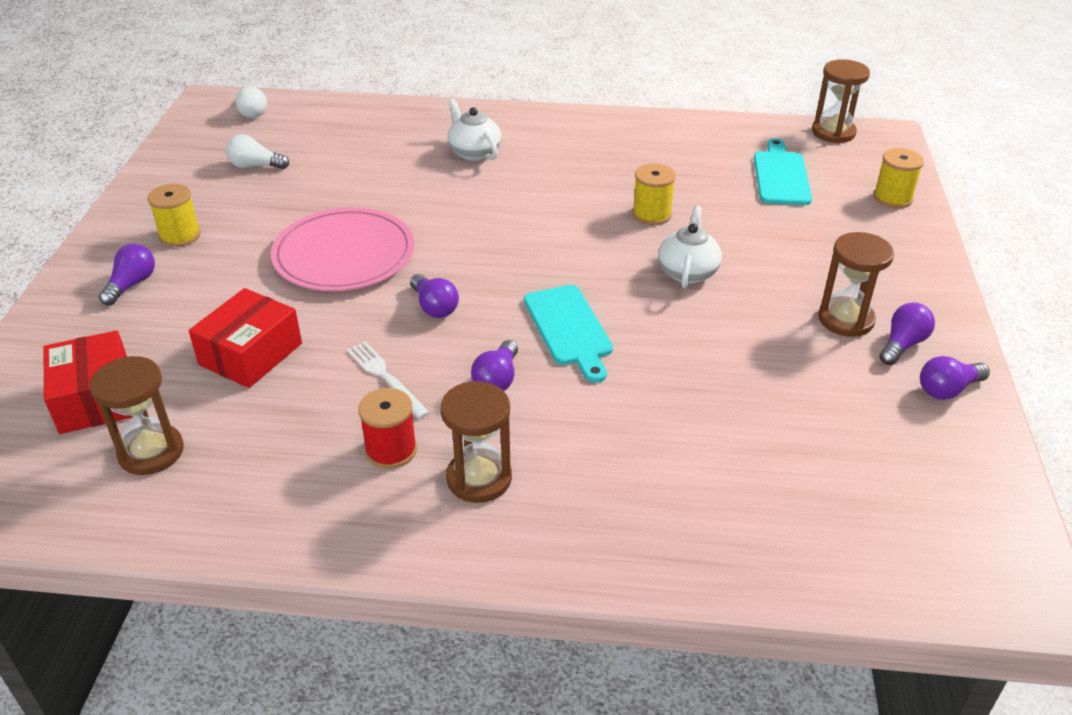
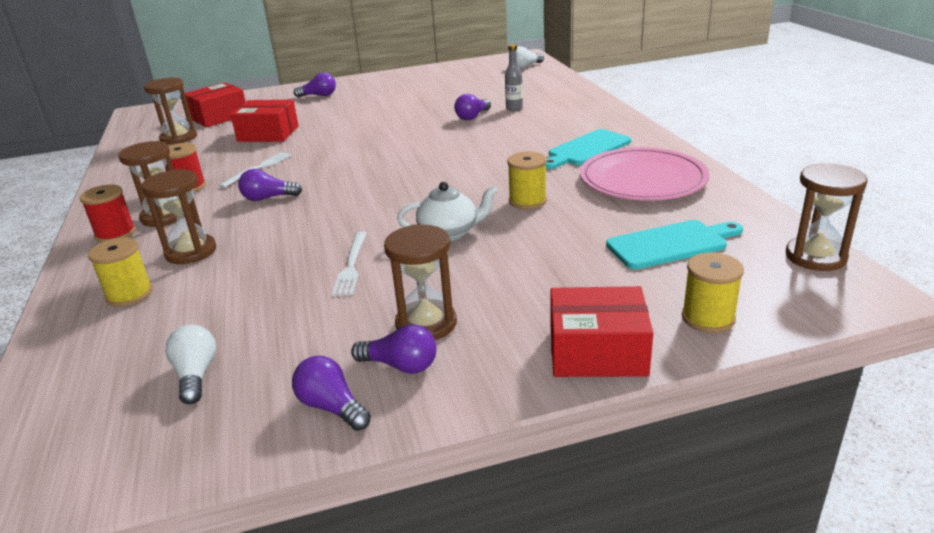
camera: 70 degrees right, 10 degrees down
yellow spool [148,184,201,247] -> yellow spool moved to [88,238,153,307]
white light bulb [226,135,289,169] -> white light bulb moved to [165,325,216,404]
pink plate [271,207,414,291] -> pink plate moved to [580,147,709,201]
purple light bulb [410,274,459,318] -> purple light bulb moved to [454,94,491,120]
white teapot [448,99,501,161] -> none
turquoise cutting board [524,285,613,383] -> turquoise cutting board moved to [545,129,631,169]
none -> red spool [80,184,136,243]
none -> brown hourglass [142,169,216,264]
none -> white fork [332,231,367,296]
none -> grey bottle [505,44,523,111]
none -> red box [551,286,653,377]

